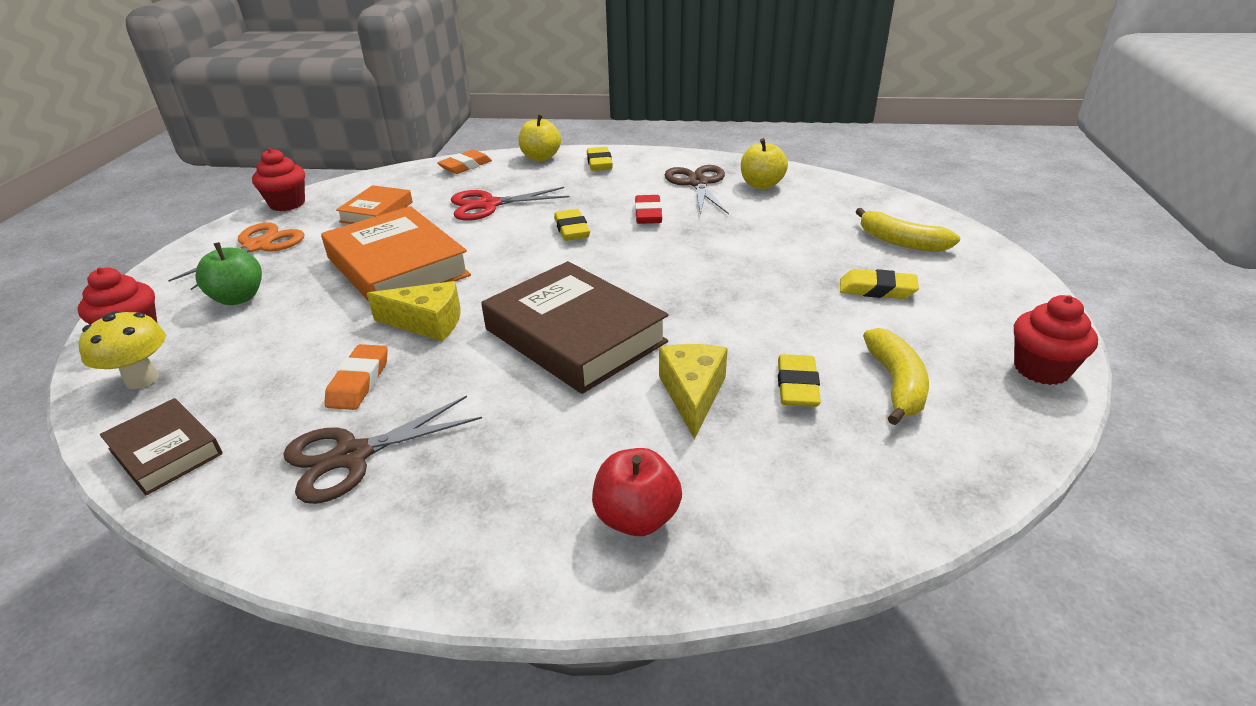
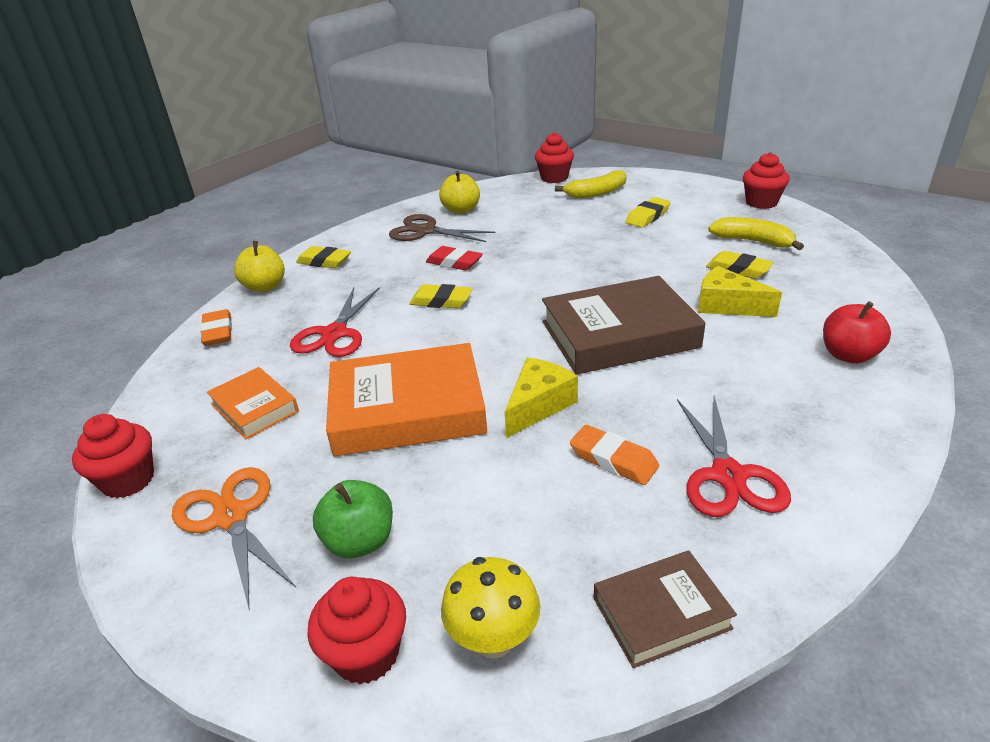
camera: 60 degrees left, 0 degrees up
brown scissors [283,396,482,504] -> red scissors [677,396,791,517]
none -> red cupcake [535,132,574,183]

